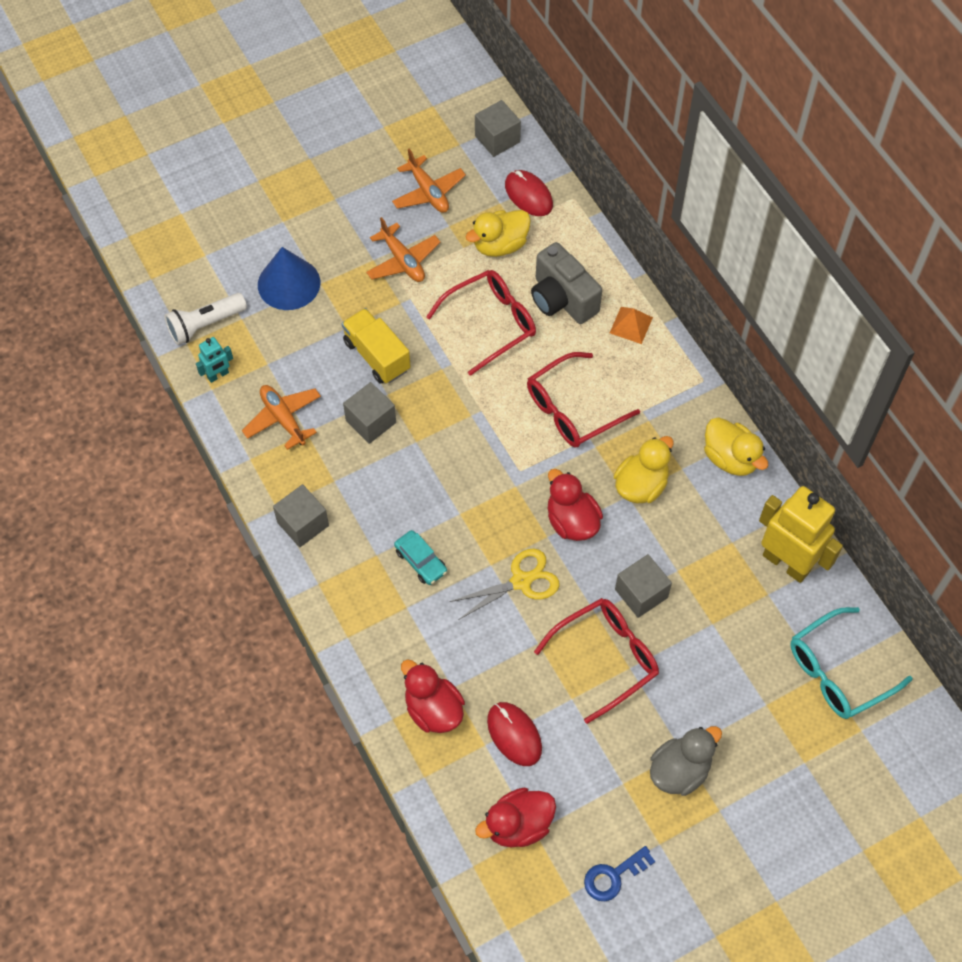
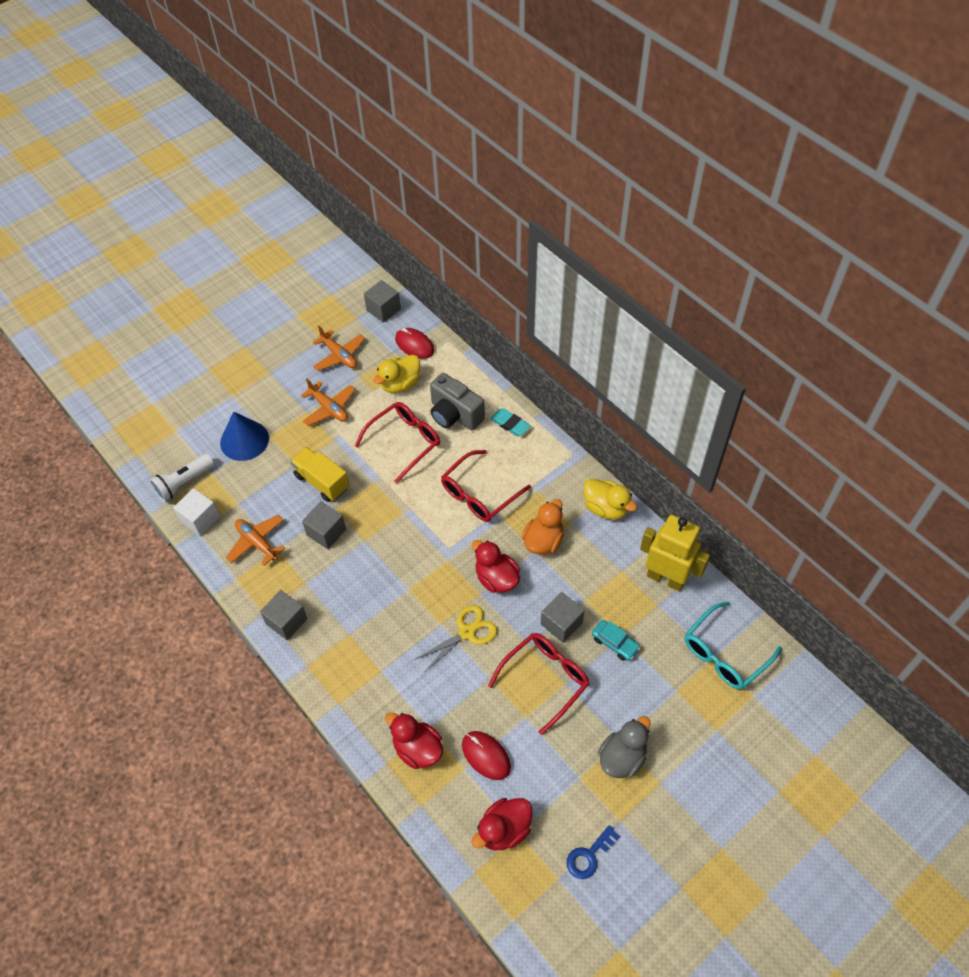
camera: 10 degrees left, 5 degrees down
turquoise robot [196,337,233,383] -> white cube [173,488,220,536]
turquoise car [394,530,447,585] -> turquoise car moved to [592,620,640,661]
orange pyramid [610,307,653,344] -> turquoise eraser [490,408,531,436]
yellow duck [614,436,674,503] -> orange duck [522,499,564,555]

